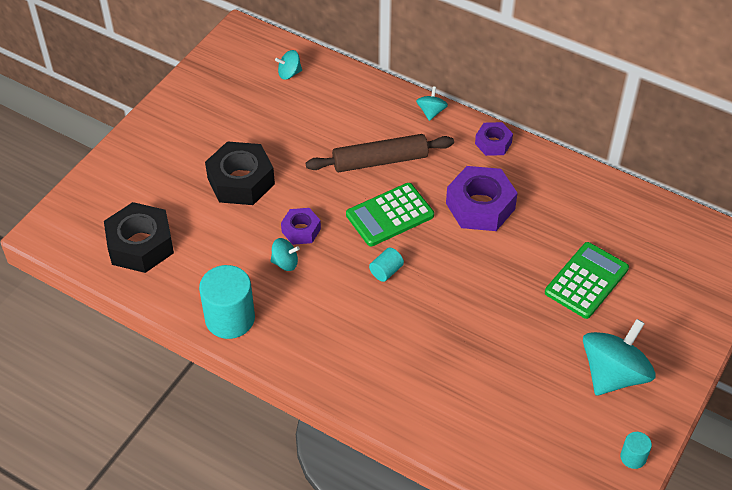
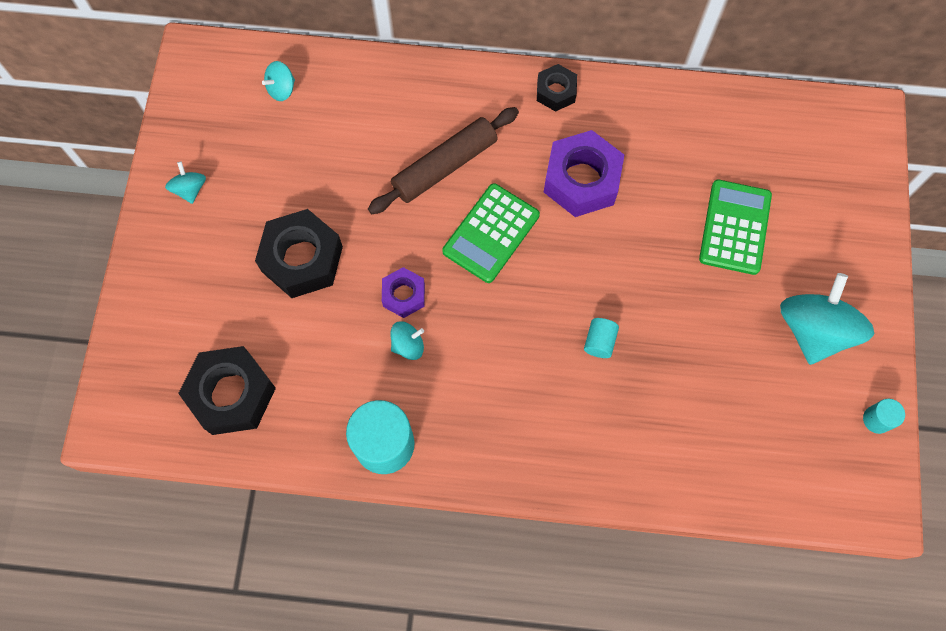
camera: 25 degrees left, 20 degrees up
turquoise cylinder [369,248,404,282] -> turquoise cylinder moved to [584,318,619,358]
turquoise spinning top [416,87,448,121] -> turquoise spinning top moved to [165,161,206,204]
purple nut [475,122,513,156] -> black nut [537,64,577,112]

